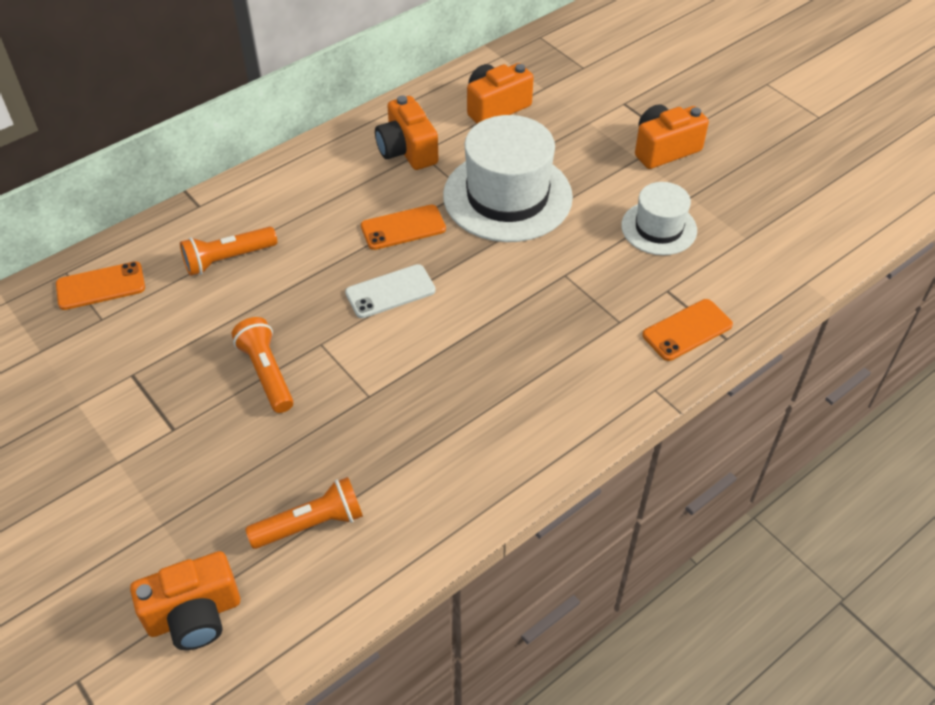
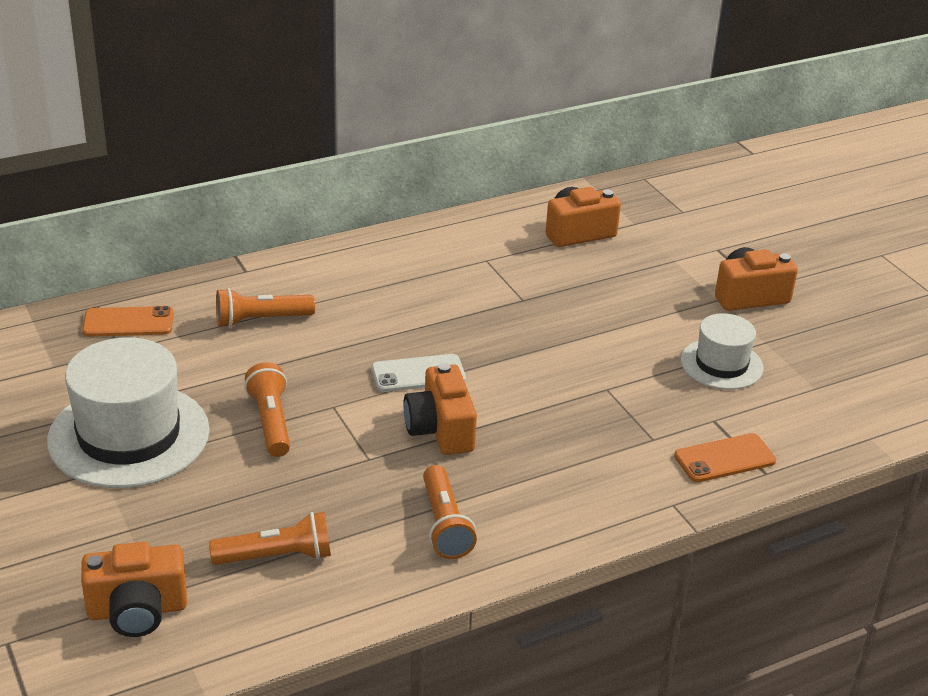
camera: 10 degrees right, 15 degrees down
orange phone [361,204,446,250] -> none
orange camera [375,95,438,170] -> orange camera moved to [403,363,477,455]
white hat [443,115,573,242] -> white hat moved to [47,337,210,488]
none -> orange flashlight [423,465,477,559]

